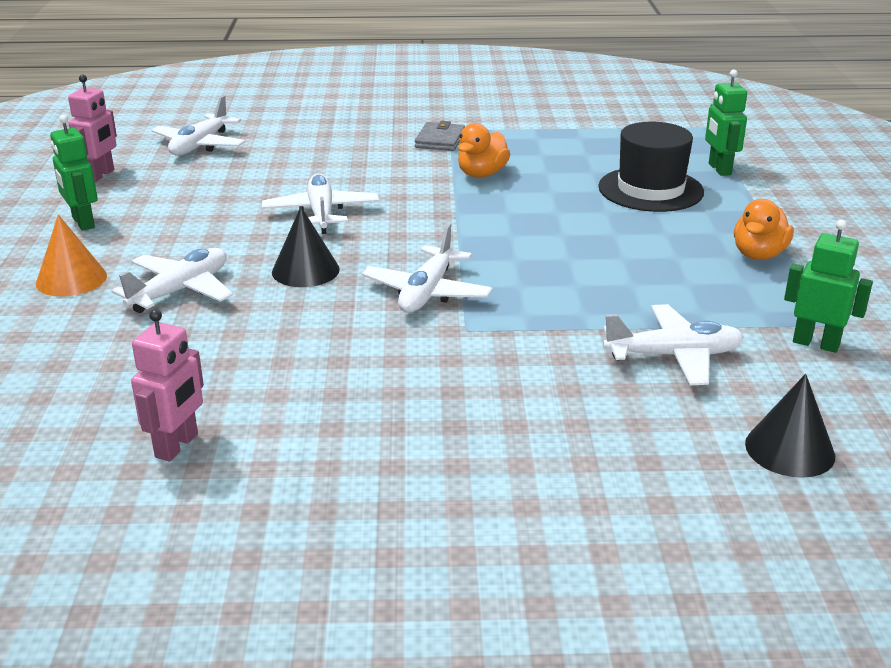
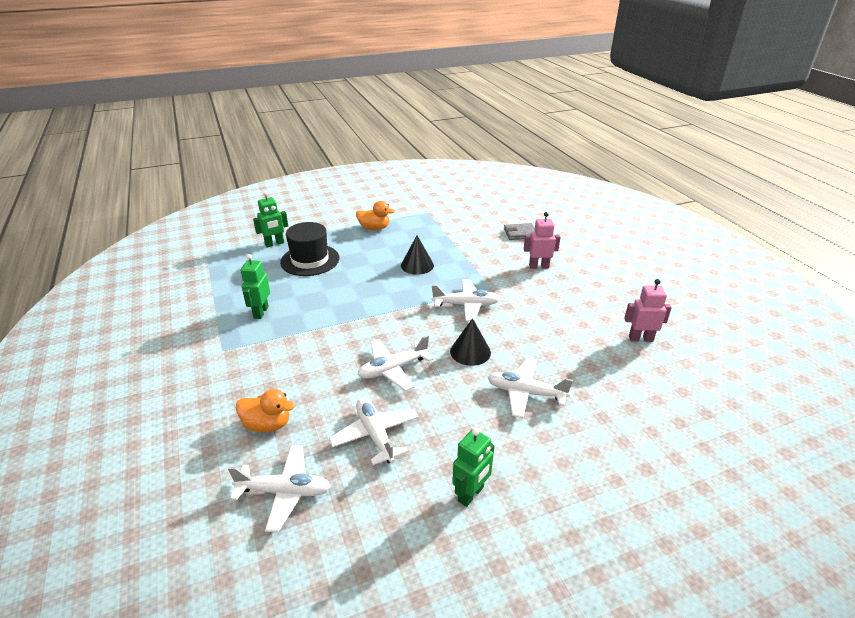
camera: 110 degrees left, 5 degrees up
orange cone [36,214,107,297] -> none
pink robot [68,75,117,182] -> pink robot moved to [524,212,560,269]
grey wallet [415,121,465,151] -> grey wallet moved to [504,223,535,240]
orange duck [458,123,510,178] -> orange duck moved to [236,389,295,432]
white plane [603,304,744,386] -> white plane moved to [329,398,419,465]
black cone [745,374,835,478] -> black cone moved to [401,236,434,275]
green robot [784,219,873,353] -> green robot moved to [240,254,270,319]

